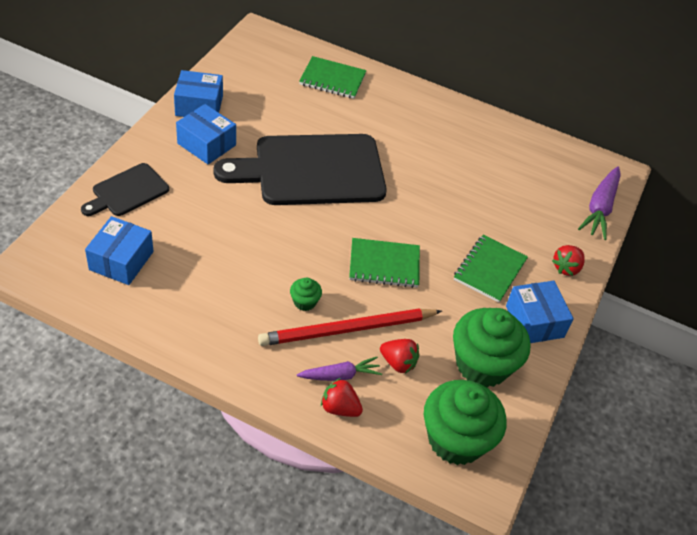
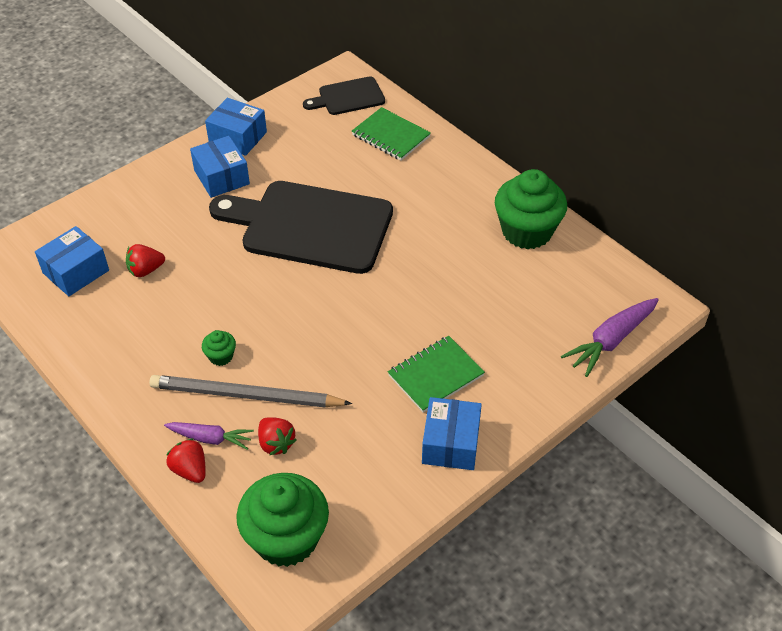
camera: 30 degrees right, 0 degrees up
black cutting board [81,163,169,216] -> black cutting board moved to [303,77,385,115]
red pencil [258,309,442,346] -> grey pencil [149,375,352,408]
green notebook [349,238,420,288] -> none
green cupcake [453,308,530,387] -> green cupcake moved to [495,169,567,249]
red strawberry [552,245,585,276] -> red strawberry moved to [126,244,165,277]

